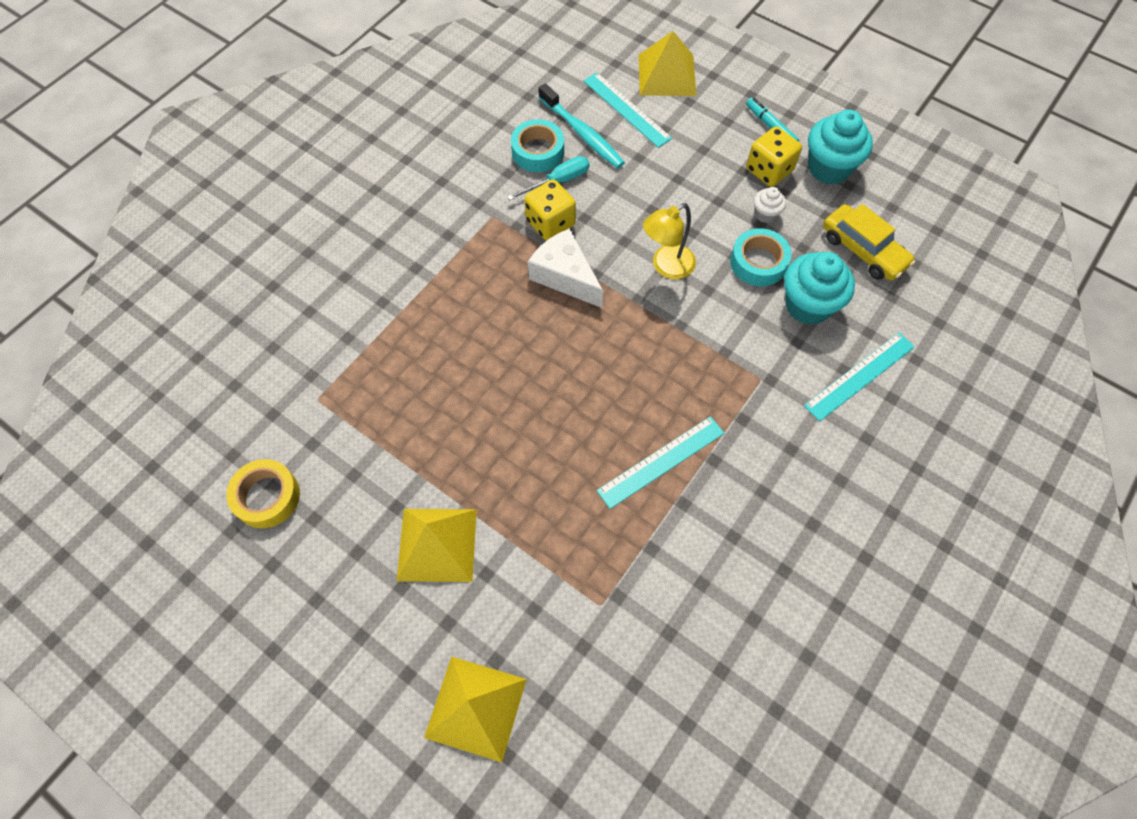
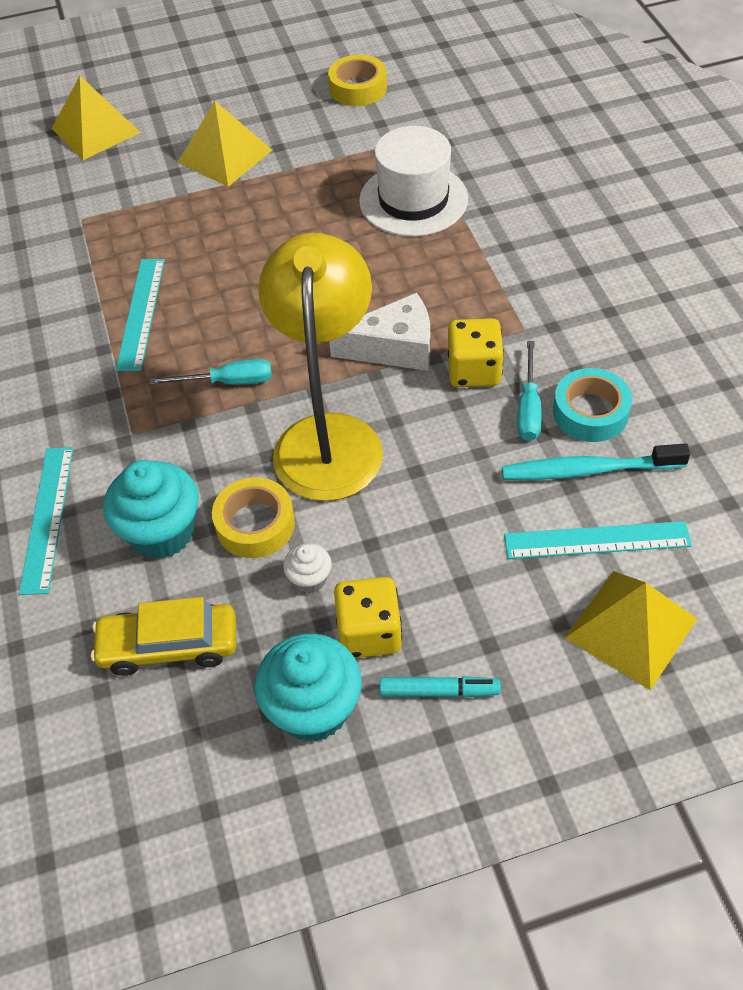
camera: 130 degrees right, 10 degrees down
yellow lamp [643,203,696,279] -> yellow lamp [258,233,383,501], size x1.91
turquoise tape [730,228,792,286] -> yellow tape [212,477,295,558]
none -> turquoise screwdriver [149,359,272,385]
none -> white hat [359,126,468,237]

